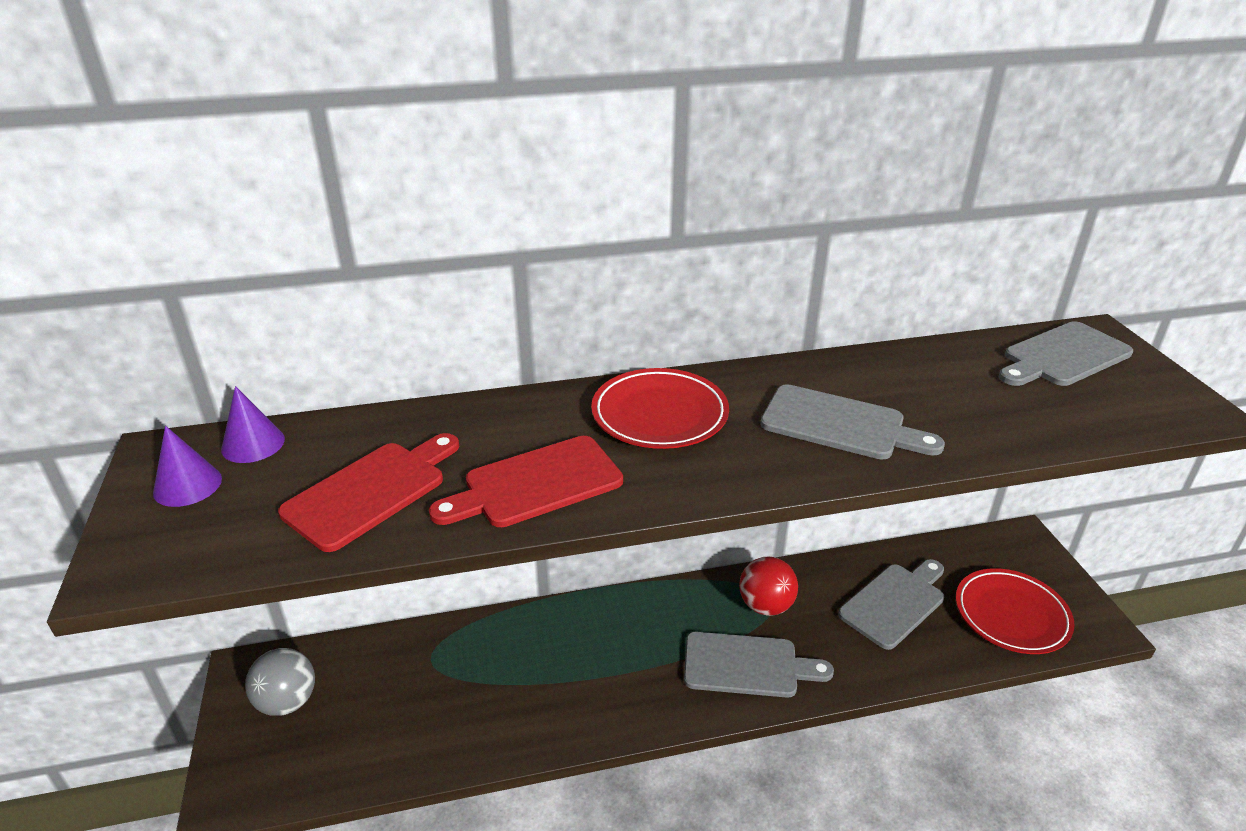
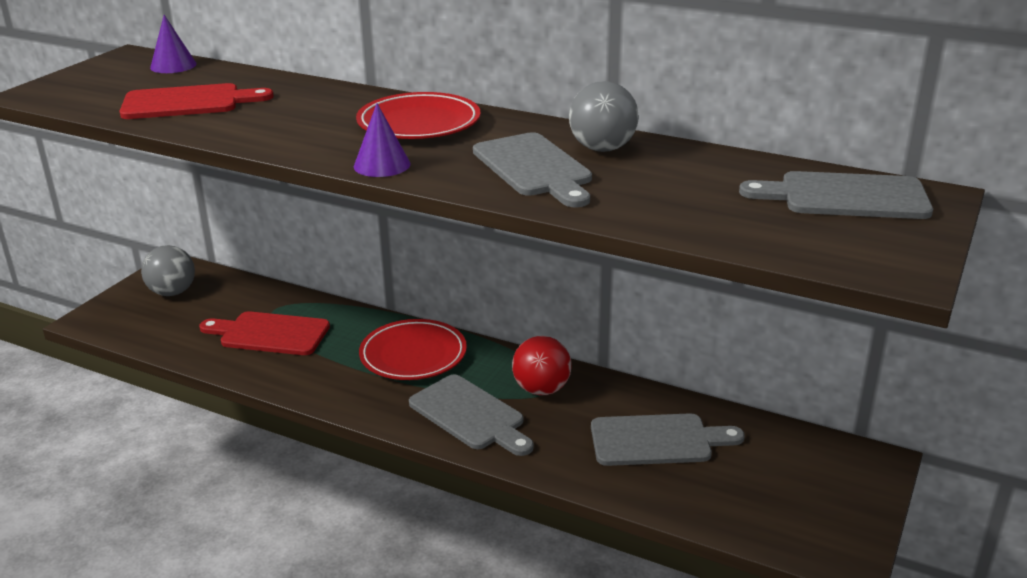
camera: 40 degrees right, 5 degrees down
purple cone [153,426,222,507] -> purple cone moved to [354,103,411,177]
red cutting board [429,436,623,527] -> red cutting board moved to [199,311,330,355]
red plate [956,568,1075,654] -> red plate moved to [359,319,467,380]
none -> grey ball [569,81,639,152]

